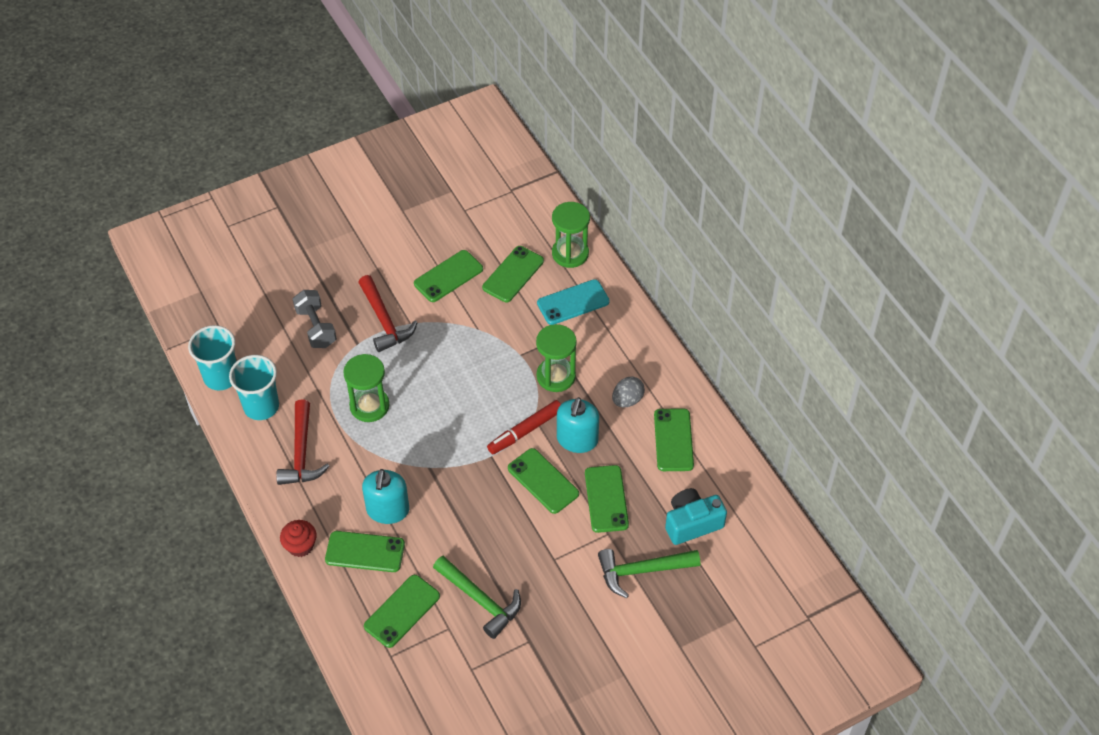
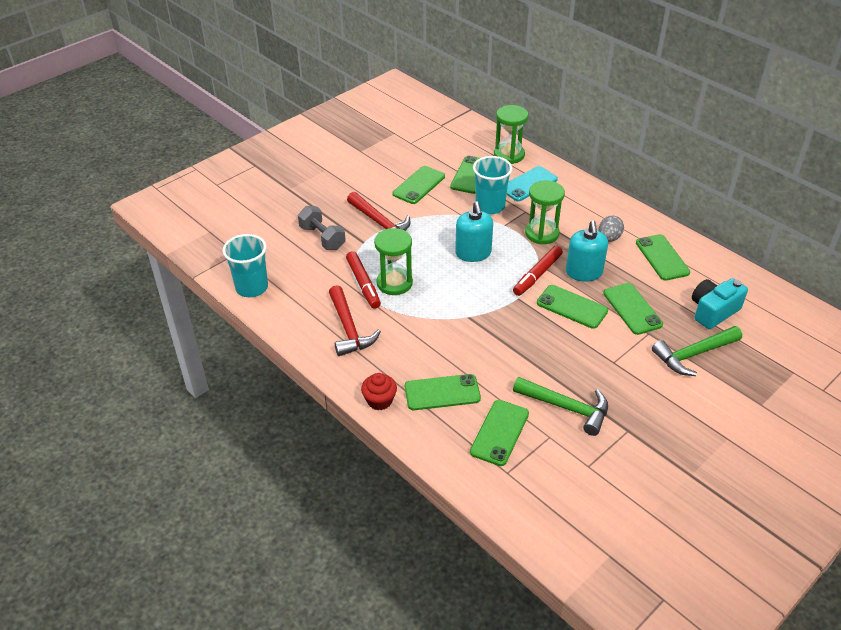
camera: 15 degrees left, 10 degrees down
turquoise cup [229,355,279,420] -> turquoise cup moved to [473,156,513,214]
turquoise soap dispenser [362,469,409,524] -> turquoise soap dispenser moved to [455,201,493,262]
none -> red marker [346,251,381,309]

